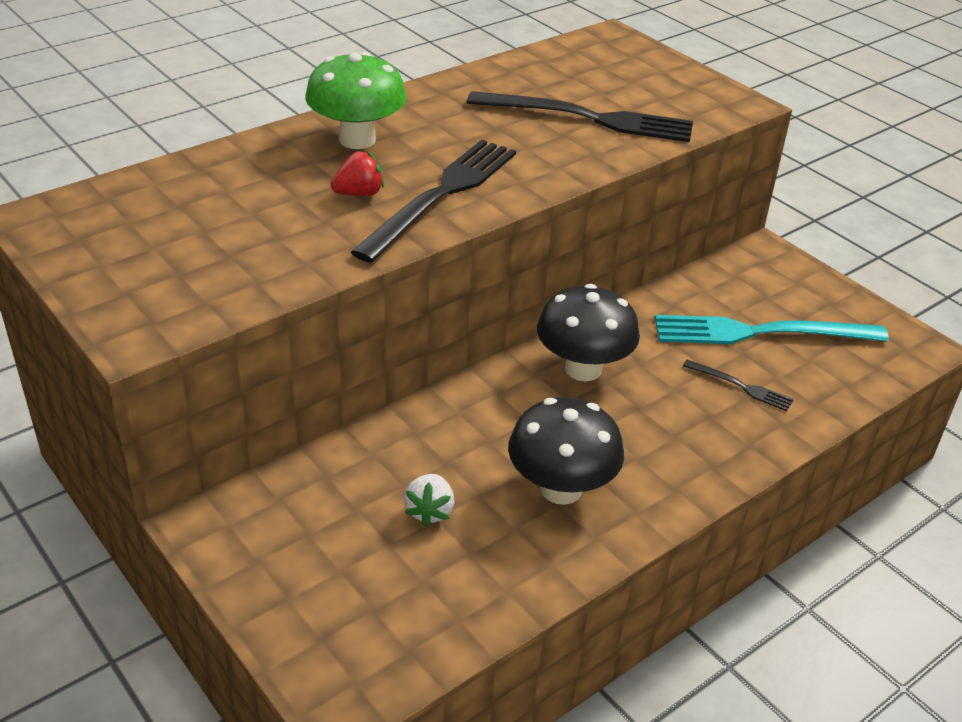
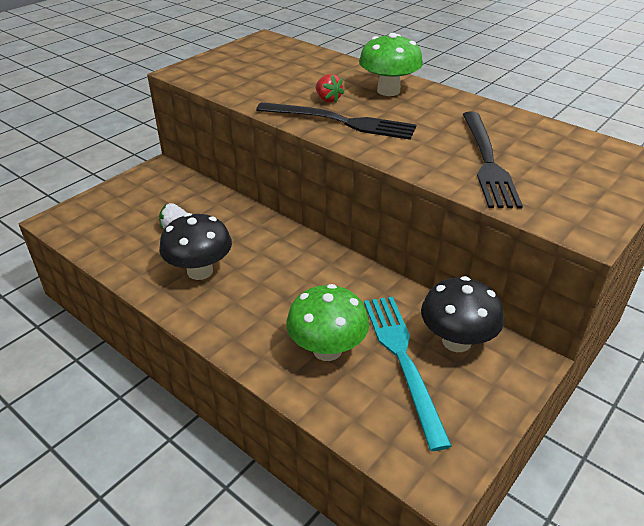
camera: 80 degrees right, 0 degrees up
black mushroom [537,284,640,381] -> black mushroom moved to [421,276,504,352]
black fork [683,360,794,411] -> green mushroom [286,284,369,361]

